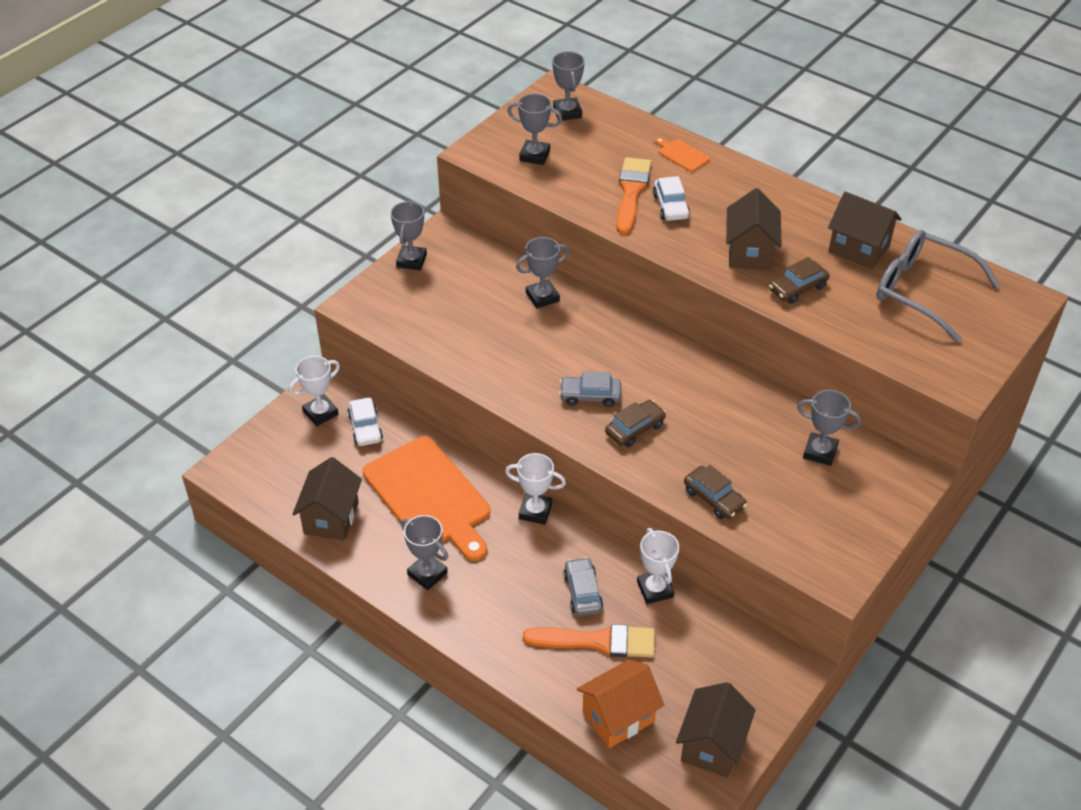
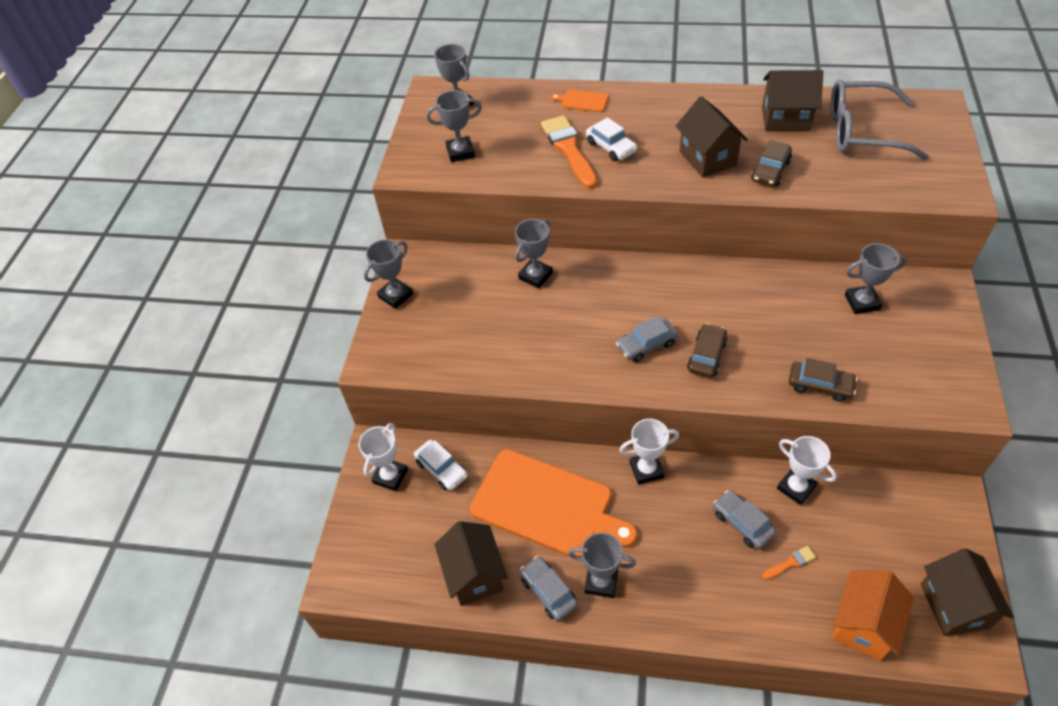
camera: 25 degrees left, 5 degrees up
grey trophy [390,201,427,270] -> grey trophy turned 60 degrees clockwise [364,239,413,309]
orange brush [523,624,655,658] -> orange brush [762,546,816,580], size x0.45
none -> grey car [520,556,578,621]

